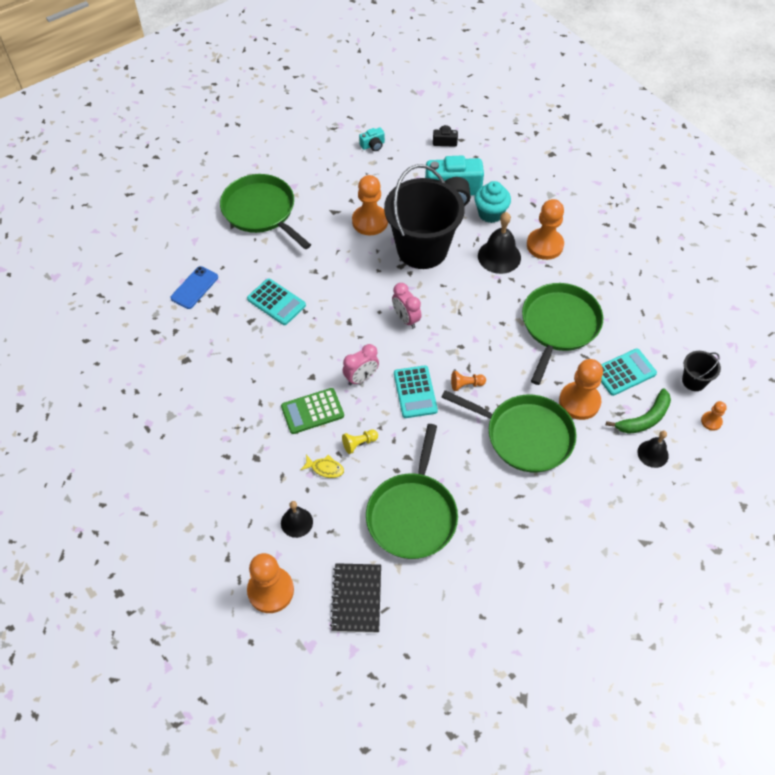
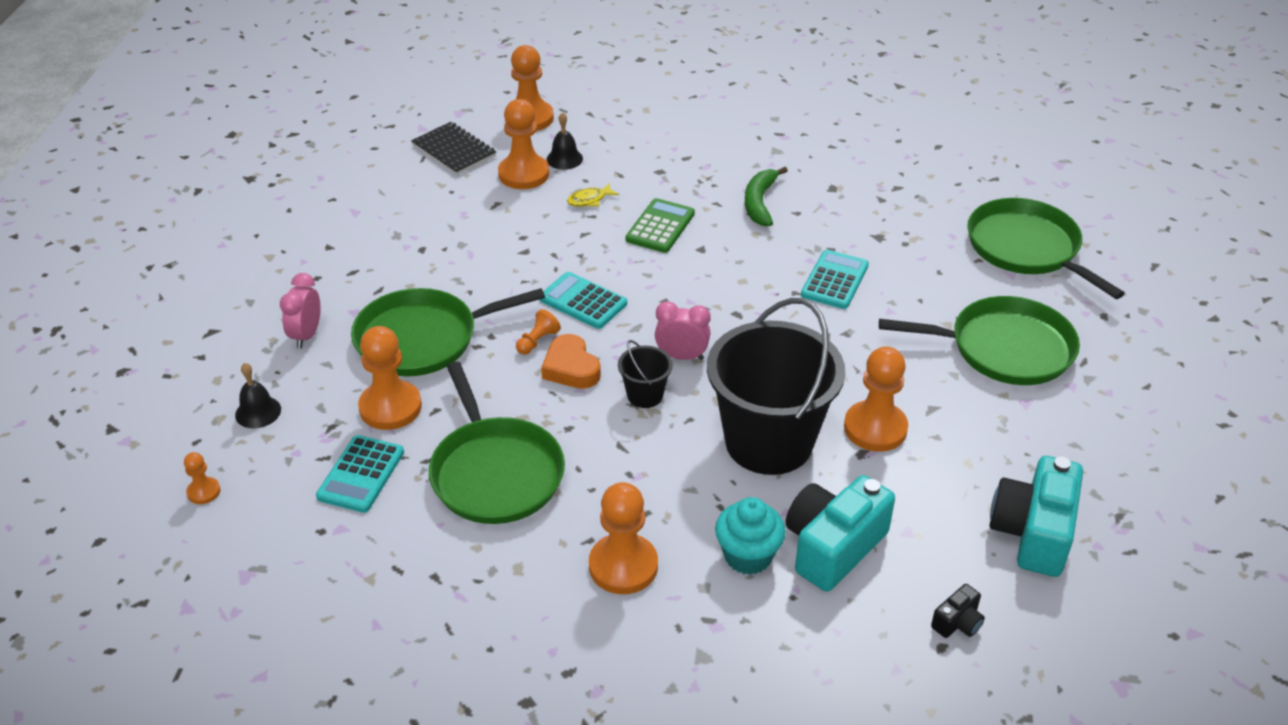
camera: 135 degrees right, 15 degrees down
blue phone [171,266,218,309] -> none
turquoise calculator [247,278,306,325] -> turquoise calculator turned 120 degrees clockwise [801,250,869,309]
yellow pawn [342,430,378,454] -> none
pink clock [343,344,379,385] -> pink clock moved to [280,273,321,349]
turquoise camera [359,128,385,151] -> turquoise camera [990,456,1083,577], size x2.20
green pan [366,424,458,559] -> green pan moved to [967,198,1125,299]
black bell [478,212,521,274] -> none
green banana [606,389,671,434] -> green banana moved to [745,167,788,226]
black bucket [682,351,721,391] -> black bucket moved to [618,340,673,408]
none -> orange pawn [498,99,549,189]
none -> orange heart [541,334,601,389]

